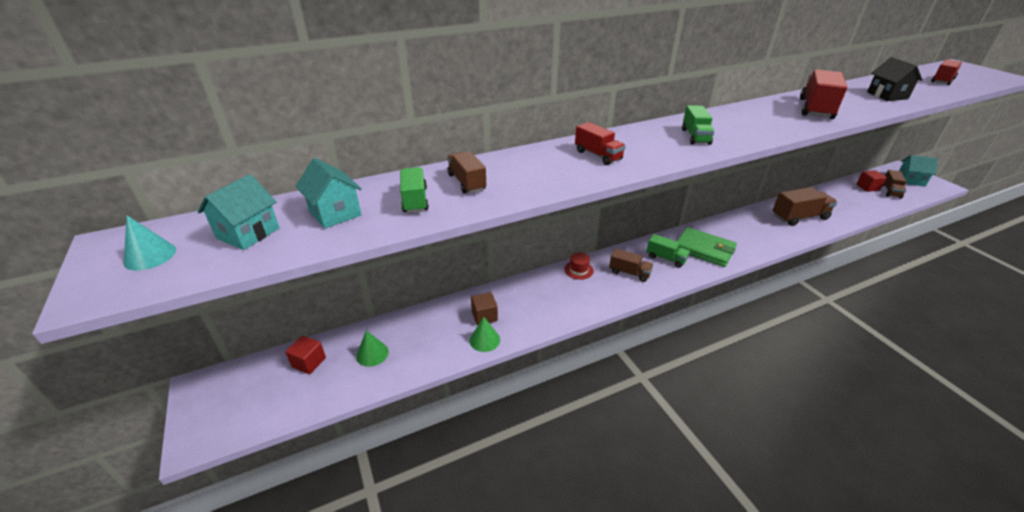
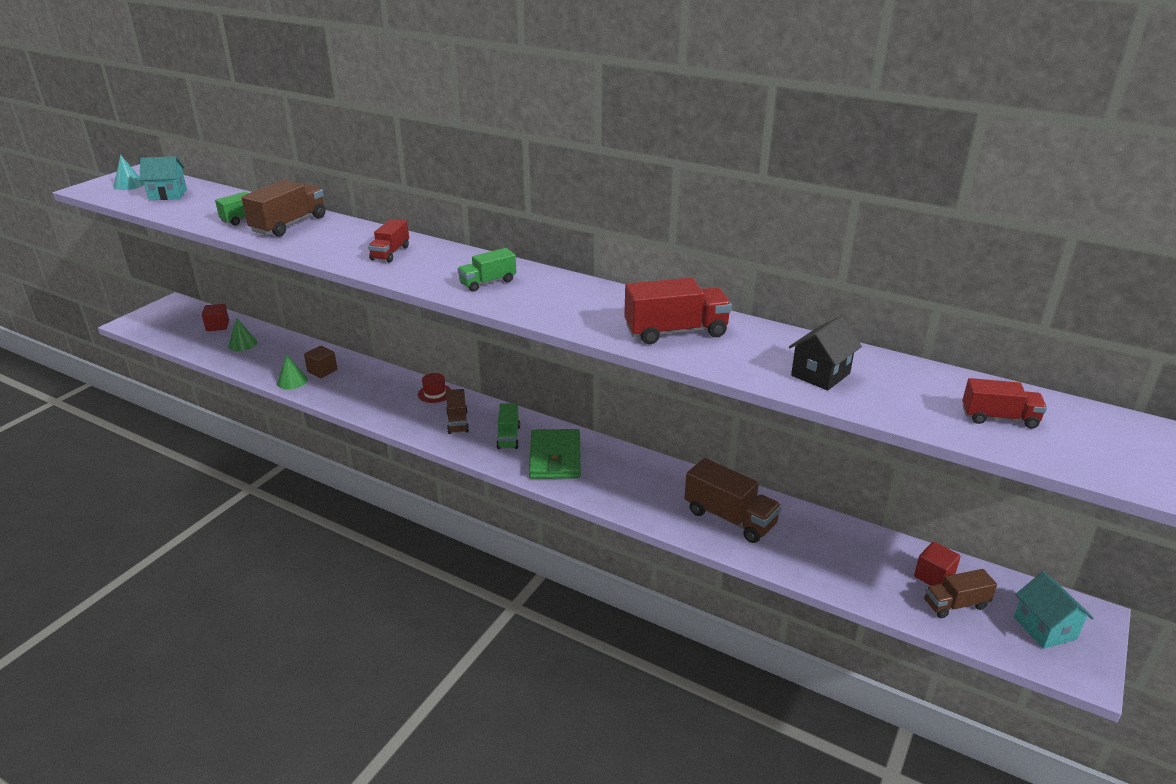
camera: 55 degrees right, 5 degrees down
turquoise house [295,158,362,229] -> none
brown truck [447,151,486,194] -> brown truck [241,180,325,237], size x1.62

